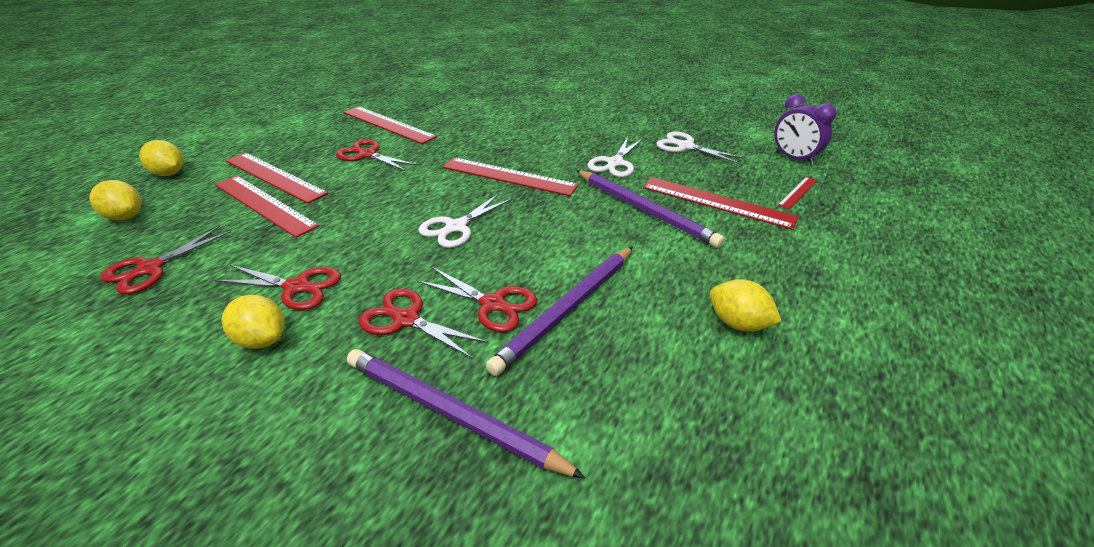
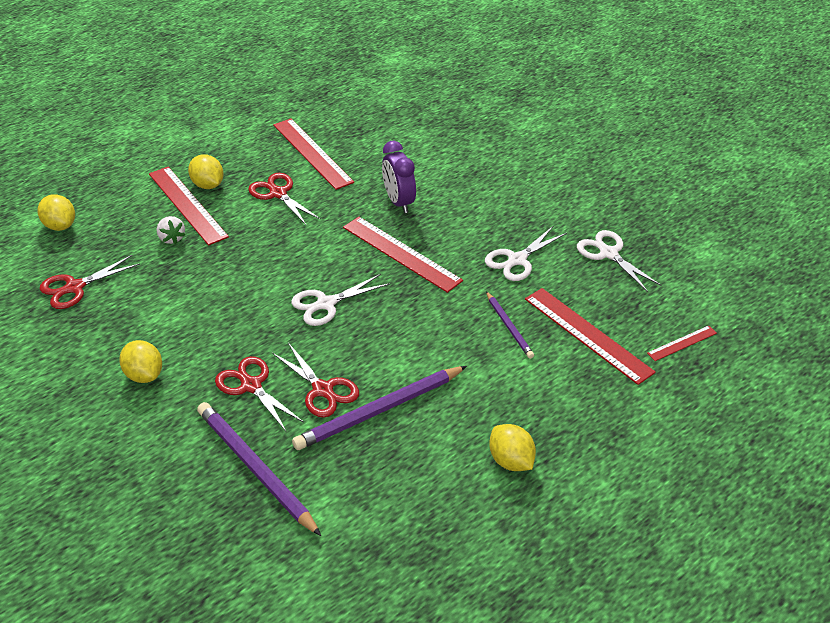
camera: 20 degrees right, 5 degrees up
yellow lemon [139,140,184,176] -> yellow lemon moved to [188,154,224,189]
red ruler [215,176,319,238] -> white strawberry [157,216,185,244]
red scissors [215,265,341,310] -> none
purple pencil [576,170,725,248] -> purple pencil [486,291,534,359], size x0.55
purple clock [775,94,837,165] -> purple clock moved to [382,141,416,213]

